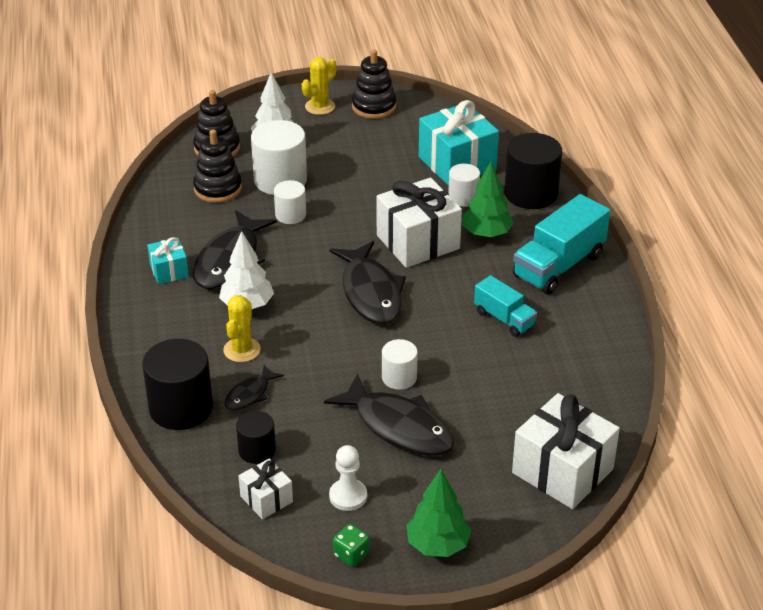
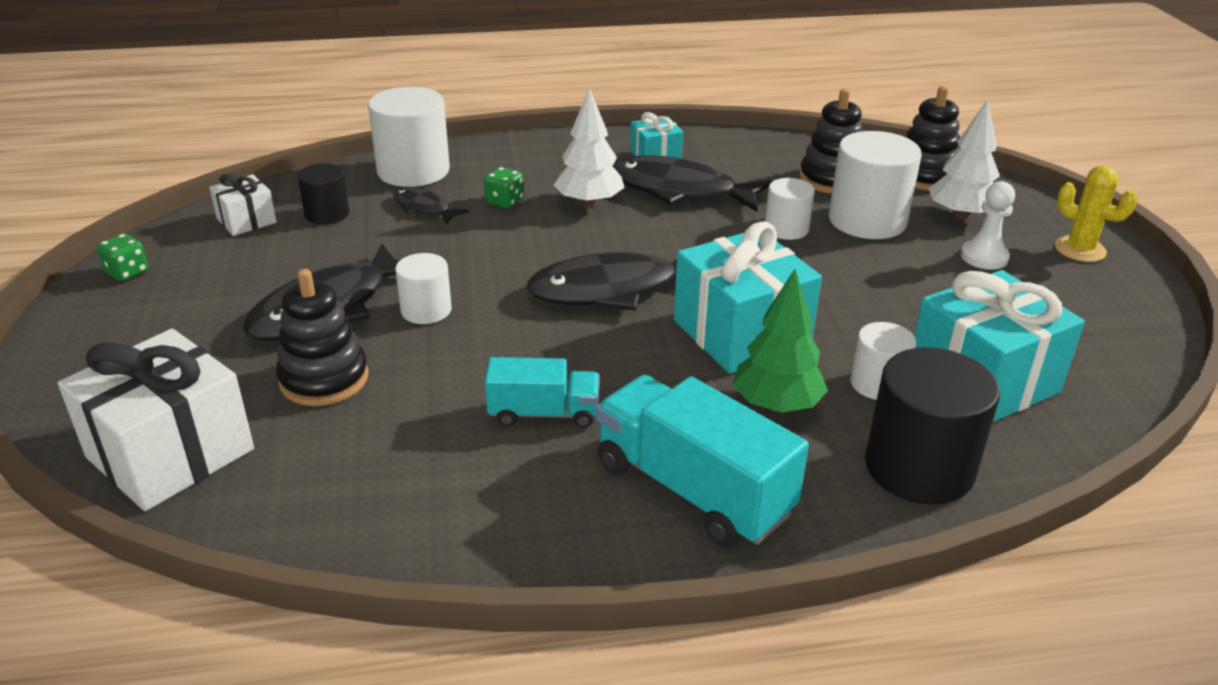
camera: 90 degrees right, 5 degrees down
black cylinder [142,339,213,430] -> white cylinder [368,87,450,187]
yellow cactus [223,295,261,362] -> green dice [484,167,524,208]
white pawn [329,445,367,511] -> white pawn moved to [961,181,1015,270]
black stacking toy [352,50,396,119] -> black stacking toy moved to [276,269,369,406]
white gift [377,178,462,268] -> turquoise gift [674,221,822,374]
green tree [406,469,471,557] -> none
turquoise truck [474,275,537,337] -> turquoise truck turned 135 degrees counterclockwise [485,357,599,428]

